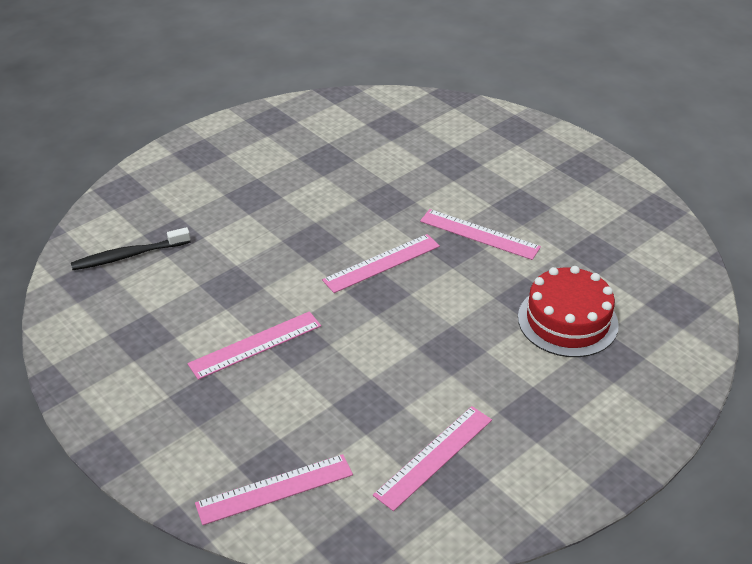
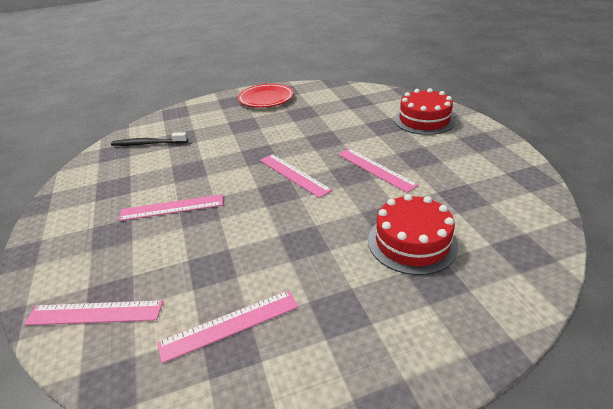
camera: 25 degrees right, 5 degrees down
pink ruler [322,234,440,293] -> pink ruler turned 60 degrees clockwise [260,154,332,198]
none -> red plate [238,84,294,108]
none -> red cake [394,88,456,135]

